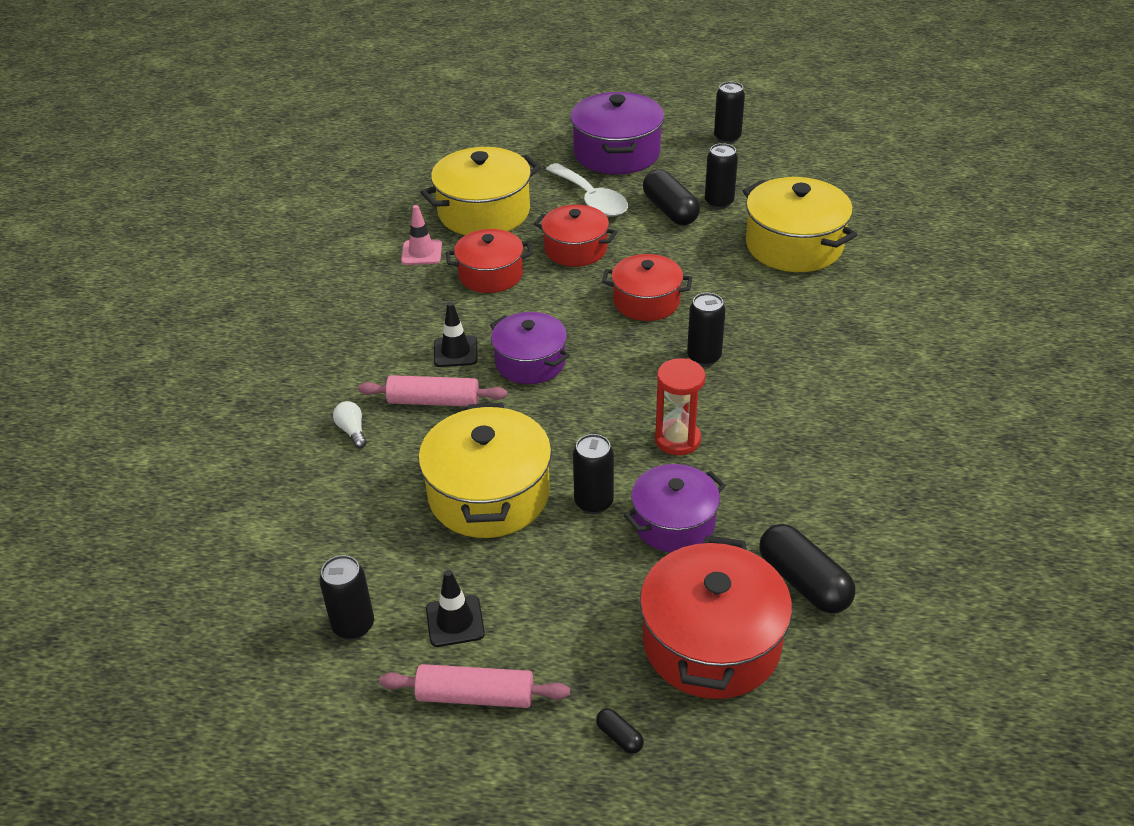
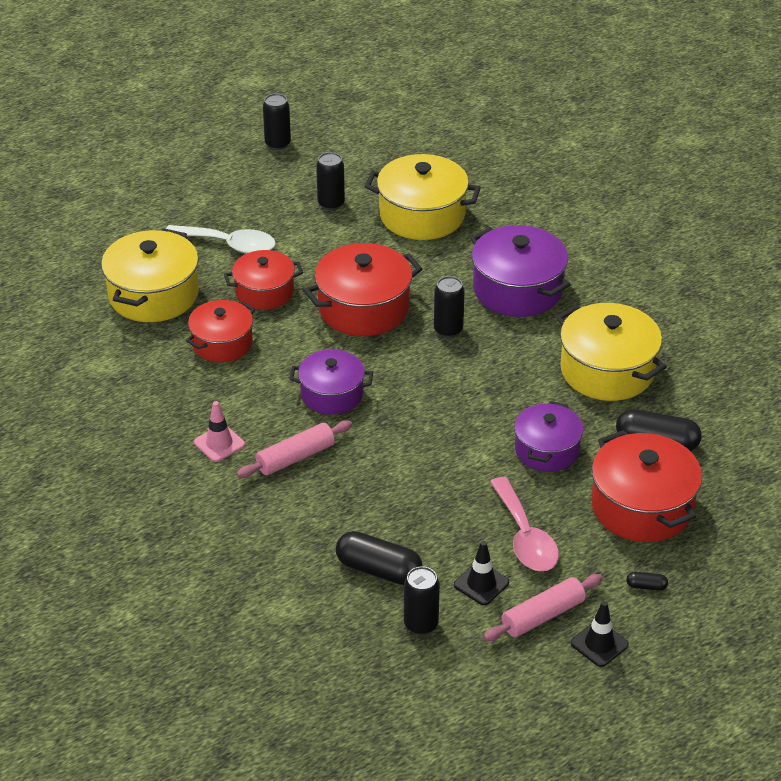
camera: 40 degrees left, 0 degrees up
white light bulb [333,401,367,448] -> none
pink traffic cone [401,205,442,265] -> pink traffic cone moved to [194,401,245,462]
yellow pot [418,403,552,538] -> yellow pot moved to [556,303,666,401]
black traffic cone [434,302,478,367] -> black traffic cone moved to [571,601,629,667]
purple pot [570,92,664,174] -> purple pot moved to [470,225,571,317]
black can [573,434,614,514] -> none
red pot [602,254,692,321] -> red pot [304,243,422,336], size x1.53
black capsule [643,170,700,225] -> black capsule moved to [336,531,423,585]
red hourglass [655,358,706,455] -> none
none -> pink spoon [490,477,559,571]

